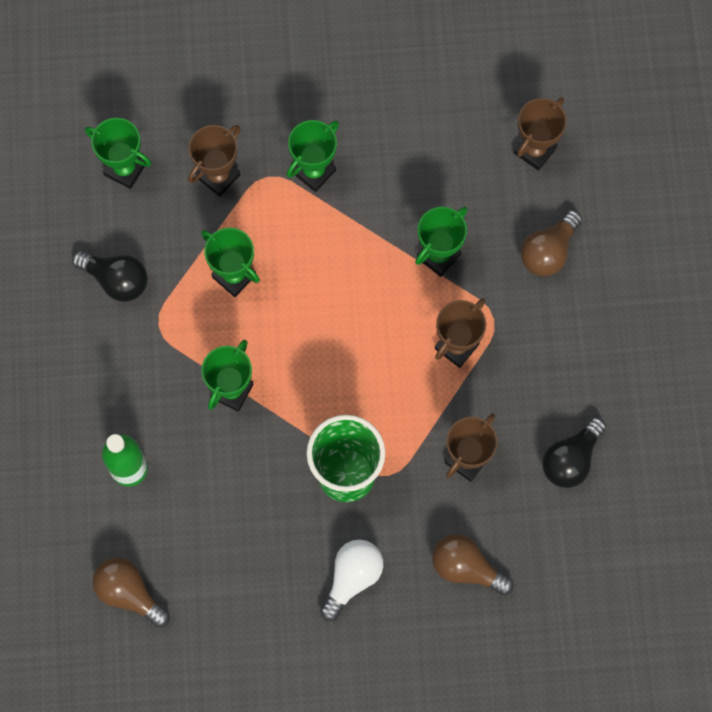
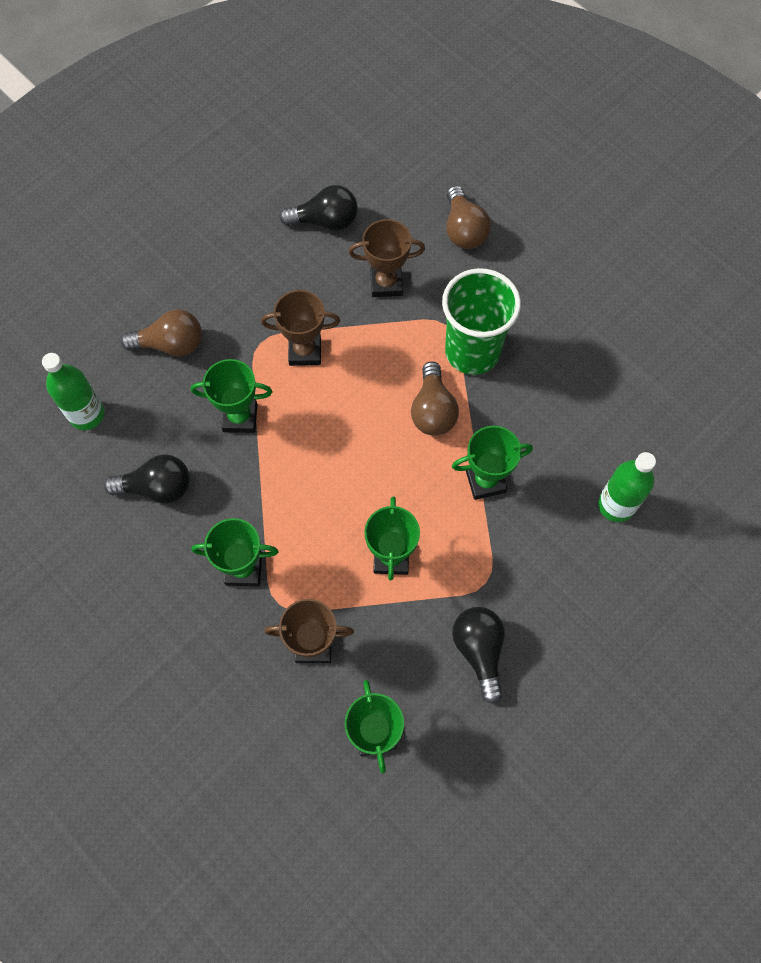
camera: 130 degrees left, 5 degrees down
brown light bulb [93,558,170,628] -> brown light bulb moved to [411,361,459,436]
white light bulb [320,540,383,621] -> none
brown trophy [514,98,567,171] -> green bottle [42,353,105,430]
none -> black light bulb [104,454,190,504]

